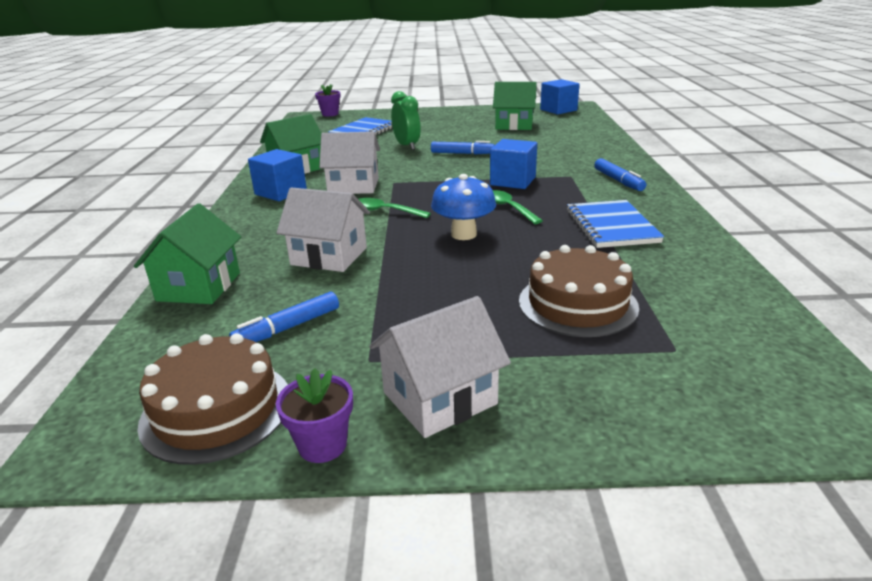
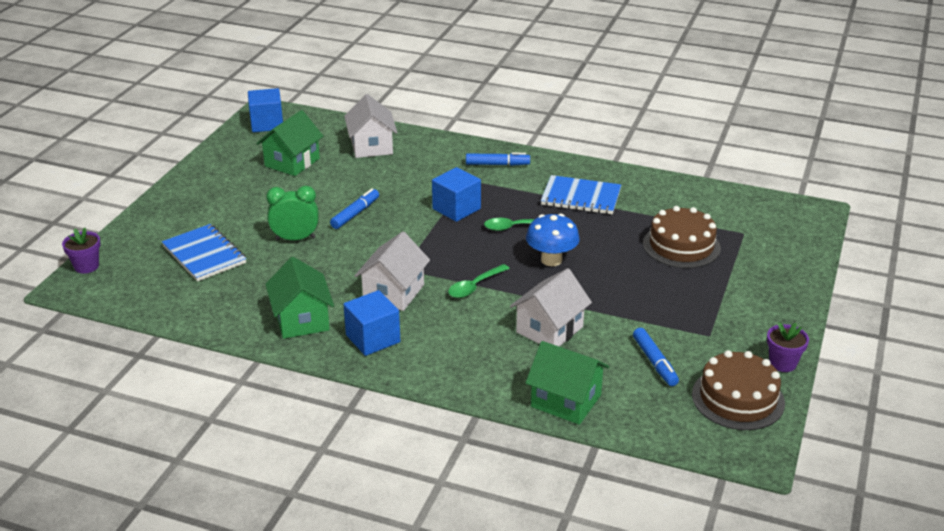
camera: 70 degrees left, 5 degrees up
white house [369,296,511,438] -> white house moved to [344,94,397,158]

